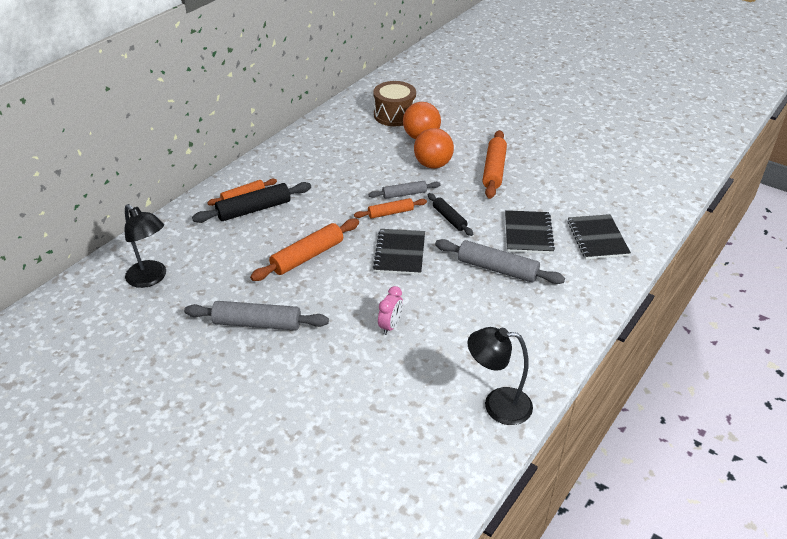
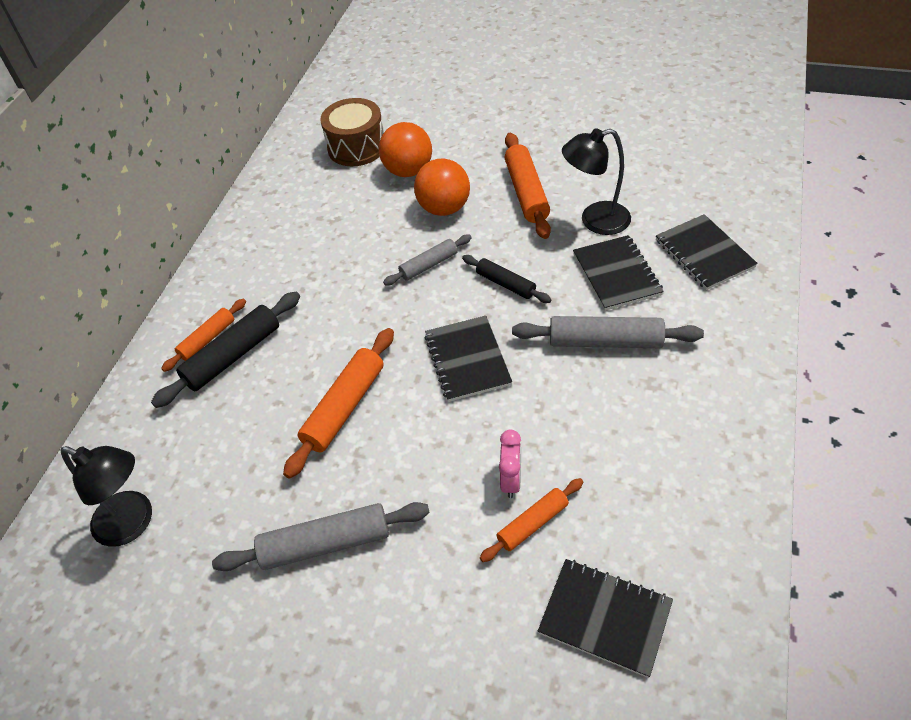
camera: 15 degrees left, 10 degrees up
orange rolling pin [354,198,427,219] -> orange rolling pin moved to [480,478,583,562]
black lamp [468,327,533,425] -> black lamp moved to [562,128,631,235]
none -> black notebook [538,559,673,678]

